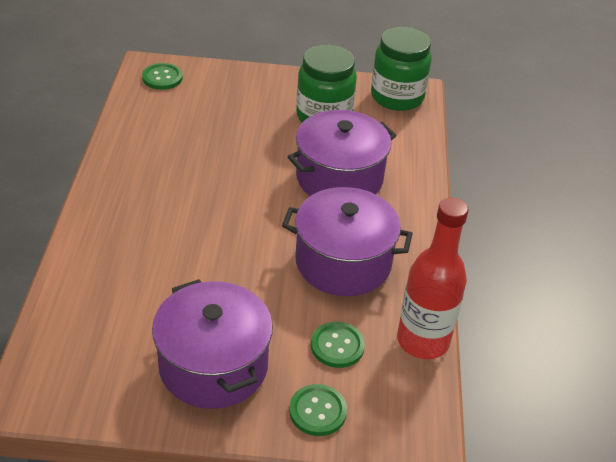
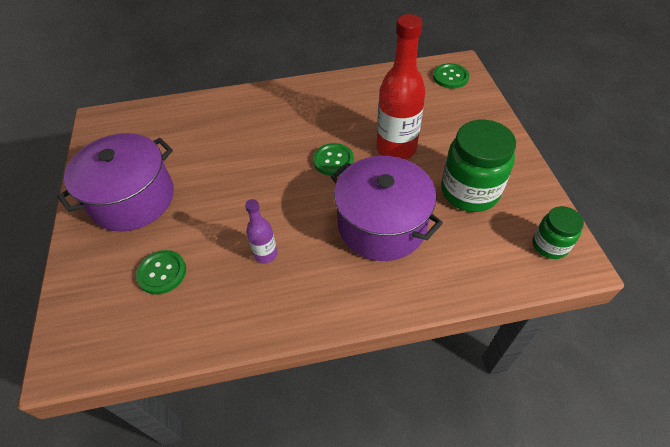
camera: 80 degrees right, 10 degrees up
purple pot [282,187,413,296] -> purple bottle [245,199,277,263]
green button [289,384,347,436] -> green button moved to [313,143,354,176]
green jar [371,27,432,111] -> green jar [533,206,584,259], size x0.56
red bottle [397,197,469,359] -> red bottle moved to [376,14,425,159]

